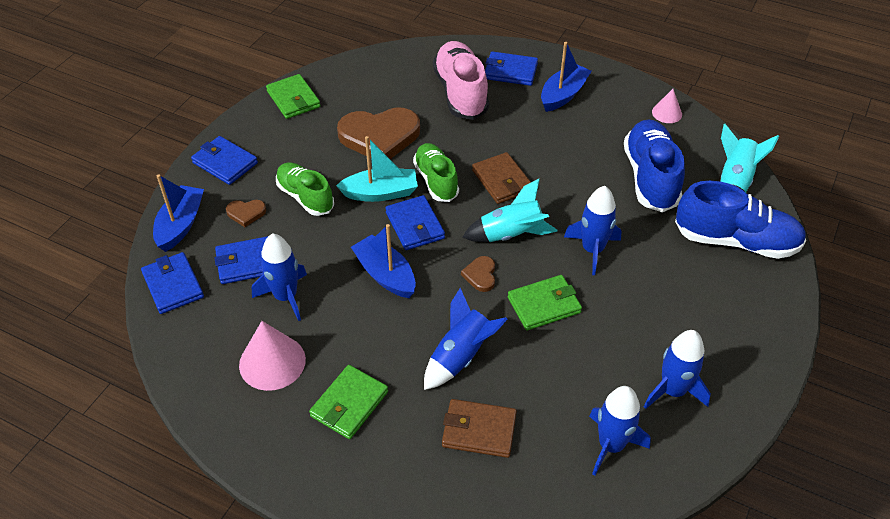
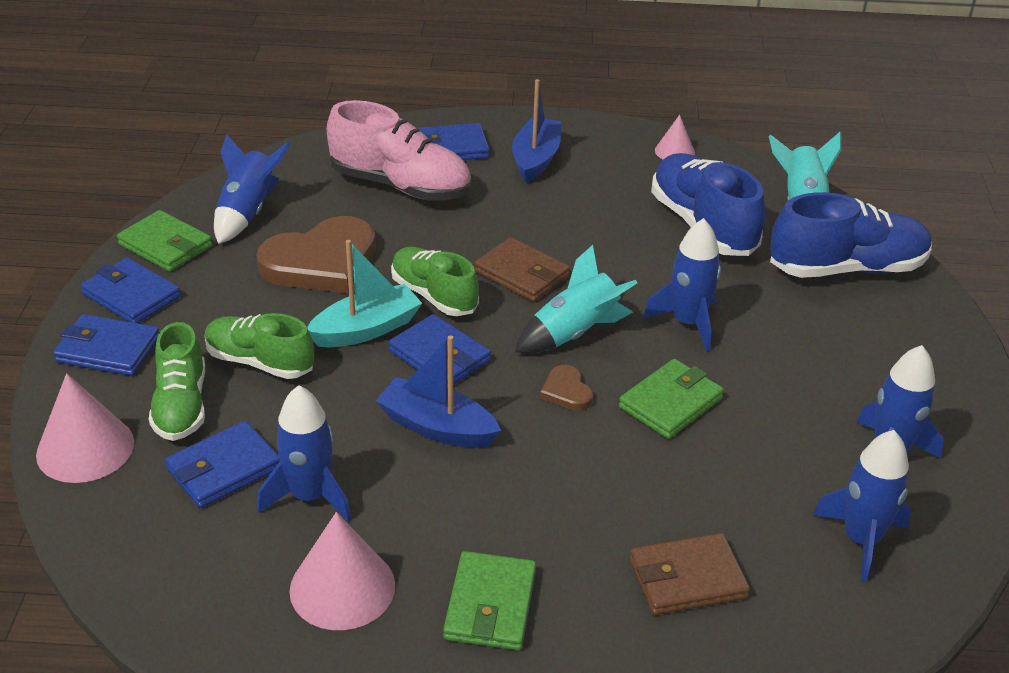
camera: 25 degrees left, 10 degrees down
blue wallet [141,252,204,314] -> blue wallet moved to [81,257,181,323]
blue boat [153,174,204,252] -> pink cone [36,373,134,483]
brown heart [226,200,266,227] -> green shoe [149,322,205,441]
blue rocket [424,288,508,390] -> blue rocket moved to [214,134,290,244]
pink shoe [433,41,489,120] -> pink shoe turned 150 degrees clockwise [327,100,471,200]

